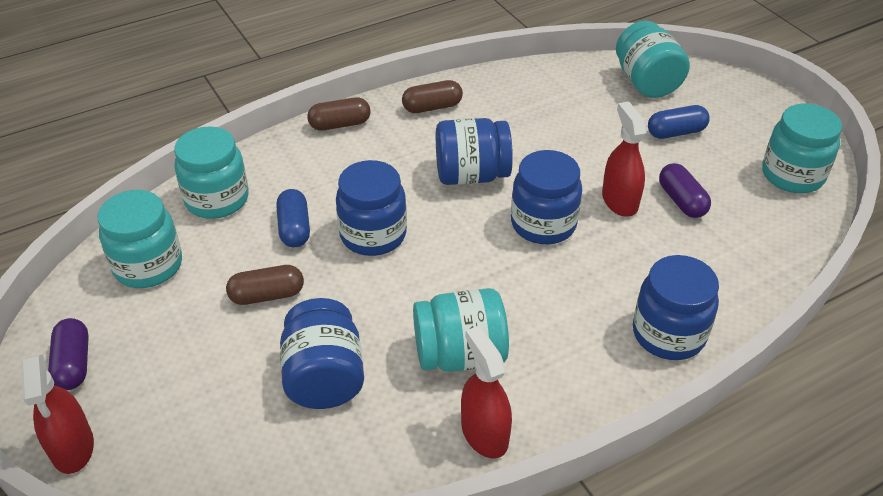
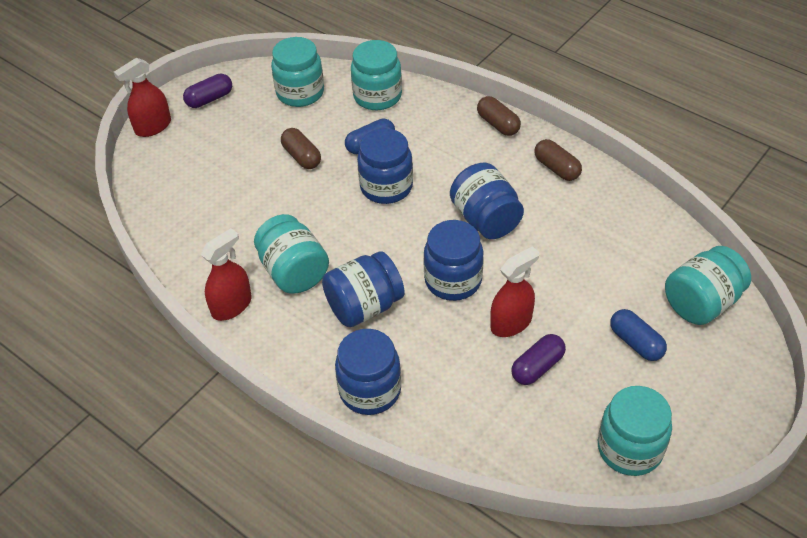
camera: 70 degrees right, 5 degrees up
blue jar [280,298,364,409] -> blue jar moved to [322,251,405,327]

